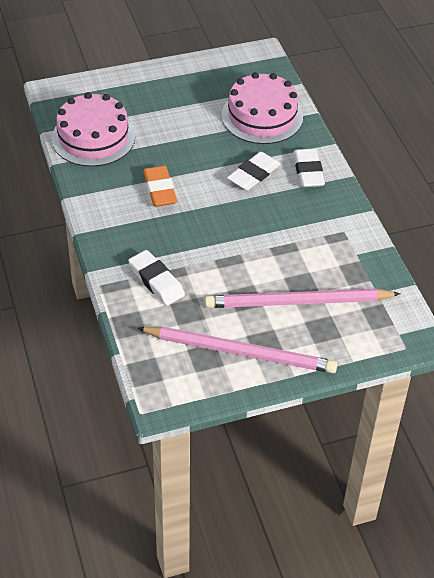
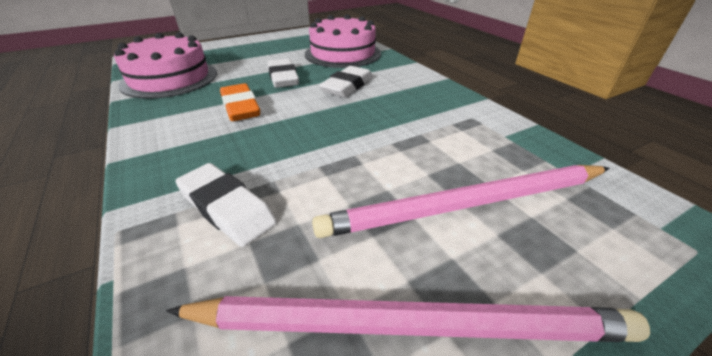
camera: 10 degrees left, 10 degrees down
white eraser [293,148,325,187] -> white eraser moved to [268,58,299,88]

